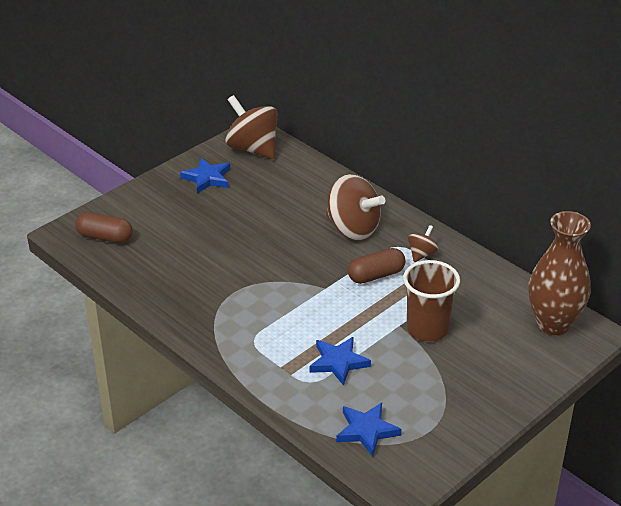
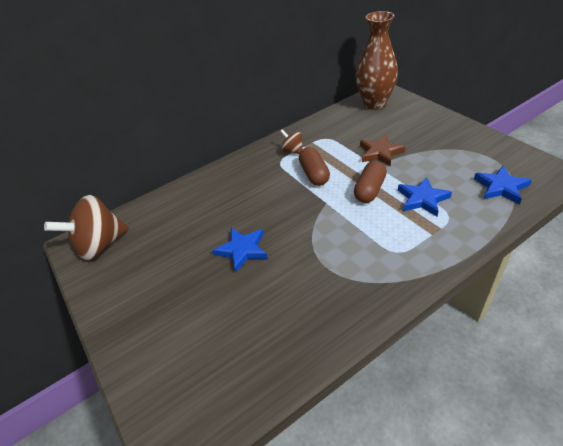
camera: 75 degrees left, 5 degrees up
brown capsule [75,212,133,243] -> brown capsule moved to [354,161,387,203]
blue star [180,158,230,194] -> blue star moved to [213,228,268,272]
brown spinning top [326,174,385,240] -> none
brown cup [403,260,460,341] -> brown star [360,134,405,167]

